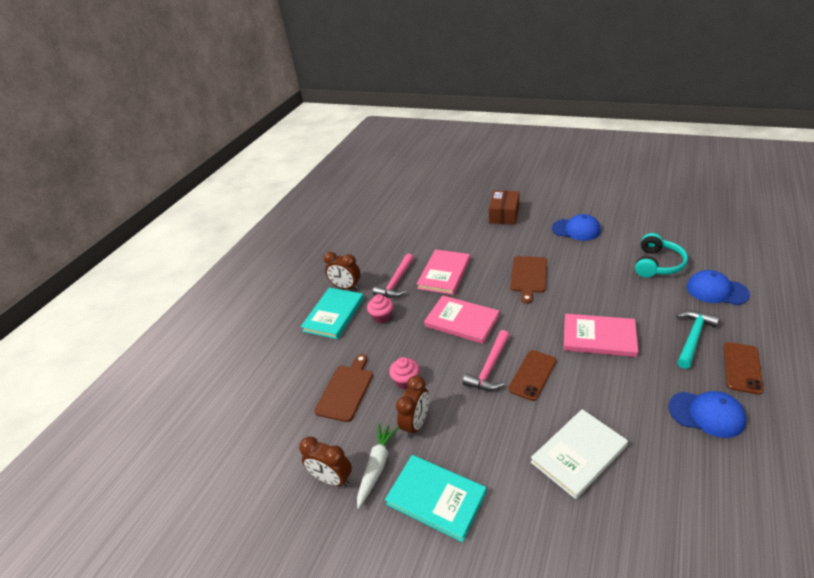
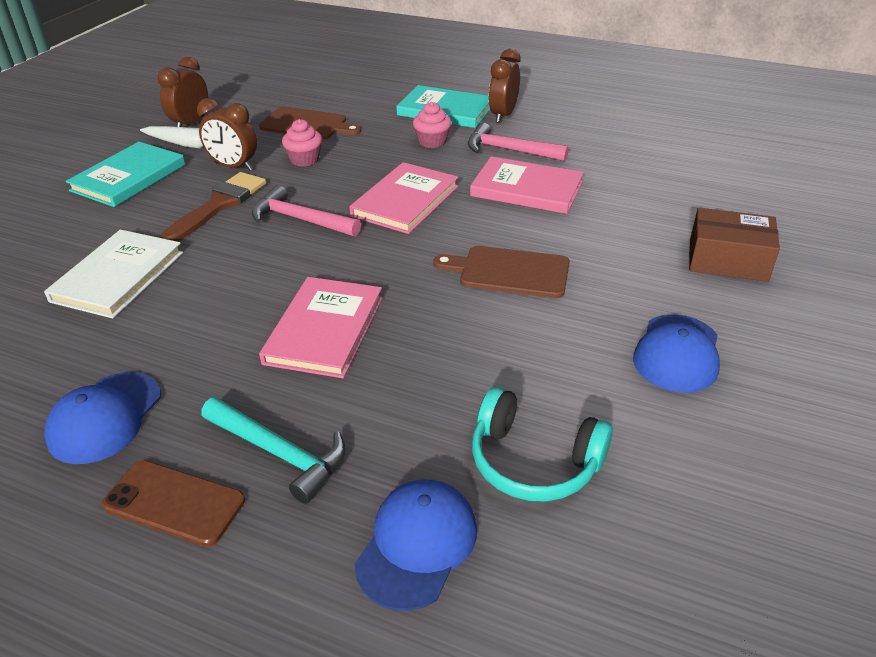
camera: 85 degrees right, 0 degrees up
brown phone [508,350,557,401] -> none
white book [531,409,628,499] -> white book turned 60 degrees clockwise [44,230,183,318]
none -> brown brush [160,172,266,242]

